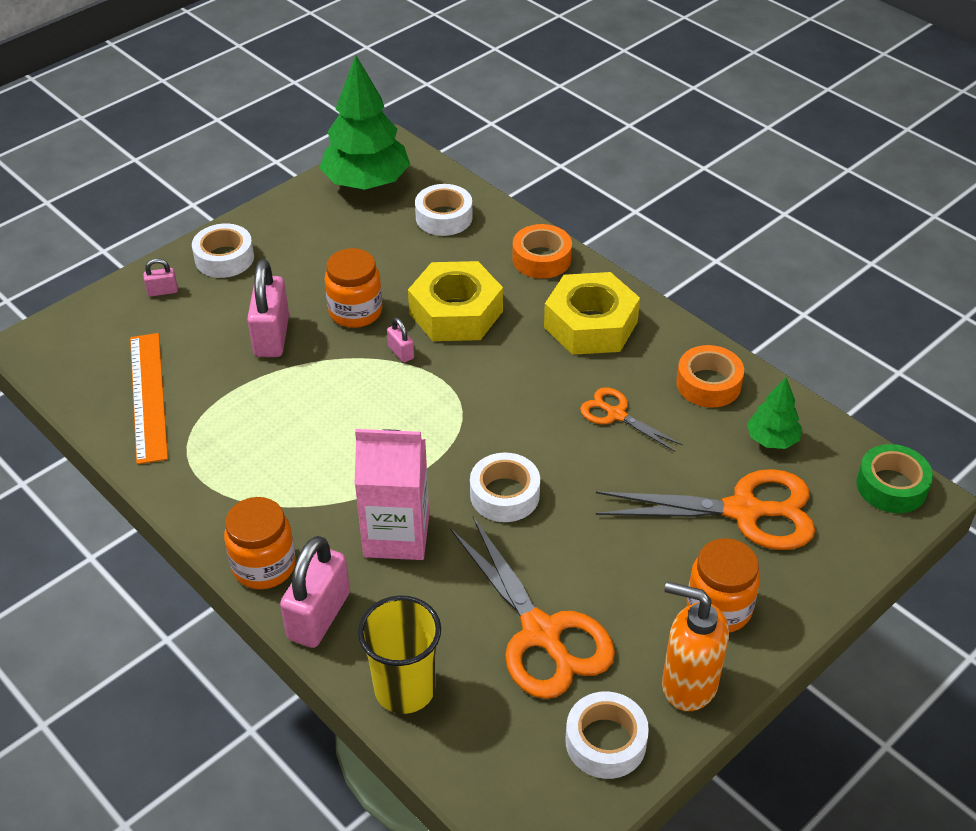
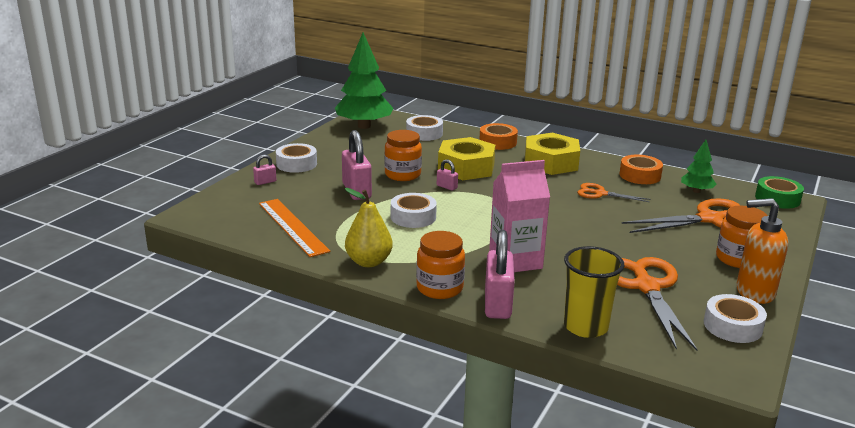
camera: 20 degrees left, 20 degrees down
orange scissors [450,517,615,699] -> orange scissors turned 135 degrees counterclockwise [617,257,698,351]
white tape [470,452,540,522] -> white tape moved to [391,193,437,228]
none -> yellow pear [345,188,393,267]

